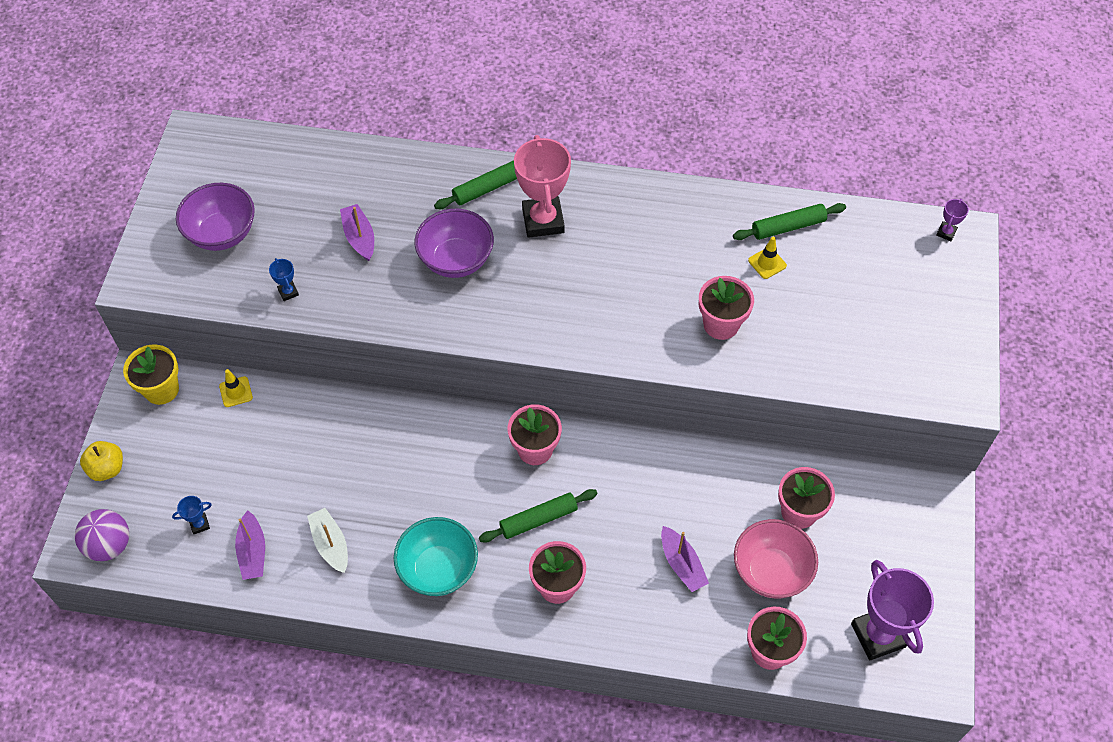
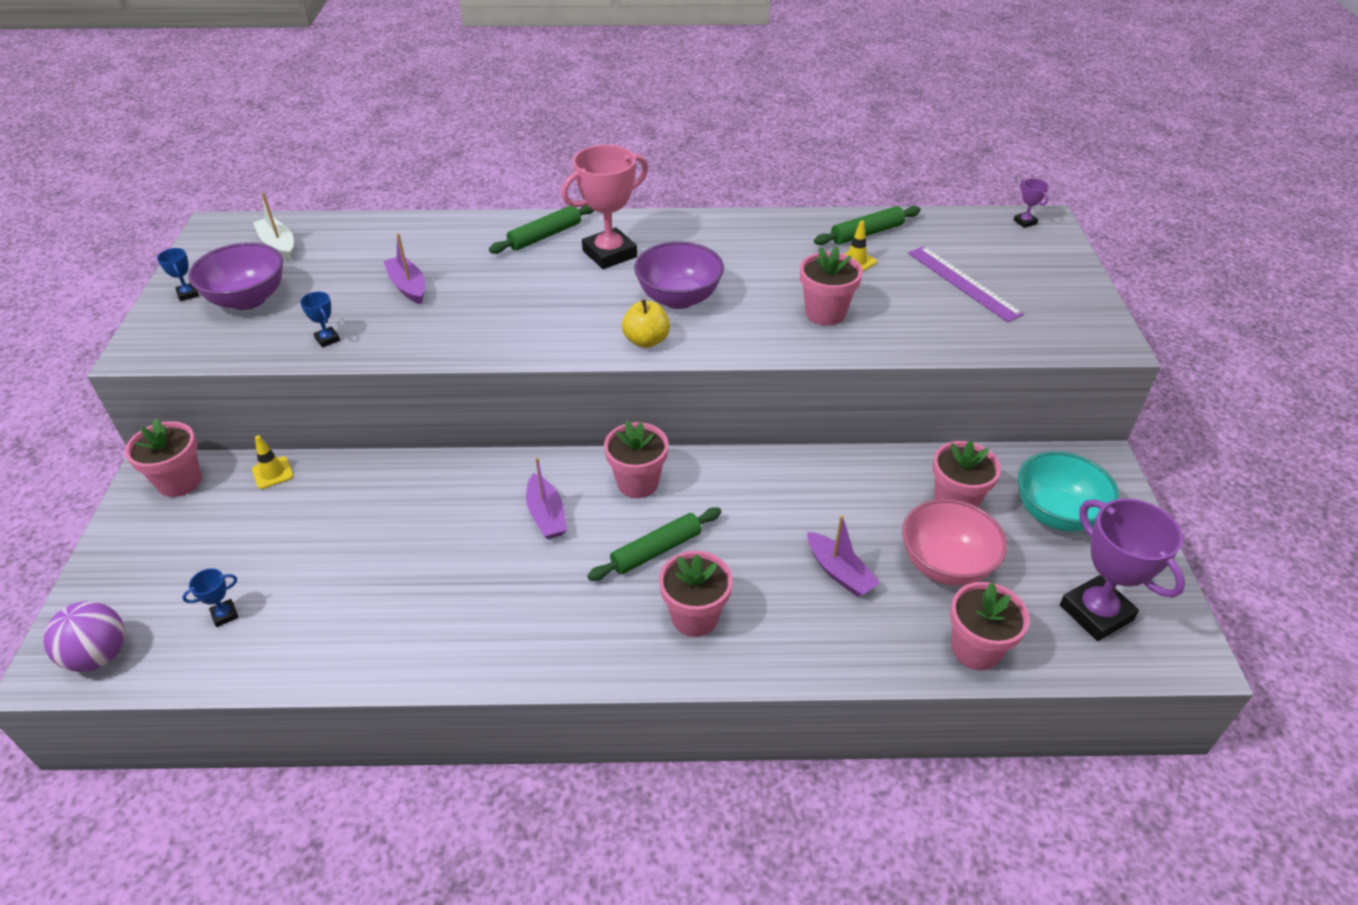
camera: 10 degrees left, 15 degrees down
yellow apple [80,441,123,481] -> yellow apple moved to [622,299,670,348]
yellow flower pot [123,344,179,405] -> pink flower pot [125,418,202,497]
purple boat [235,510,265,580] -> purple boat moved to [526,457,567,539]
white boat [307,508,348,573] -> white boat moved to [253,192,294,260]
turquoise bowl [394,517,478,596] -> turquoise bowl moved to [1018,451,1120,532]
purple bowl [415,209,494,278] -> purple bowl moved to [634,242,724,309]
pink trophy [514,135,571,238] -> pink trophy turned 75 degrees clockwise [561,145,648,269]
purple trophy [936,199,969,241] -> purple trophy turned 45 degrees counterclockwise [1014,179,1049,228]
none -> blue trophy [157,248,199,301]
none -> purple ruler [908,246,1024,322]

